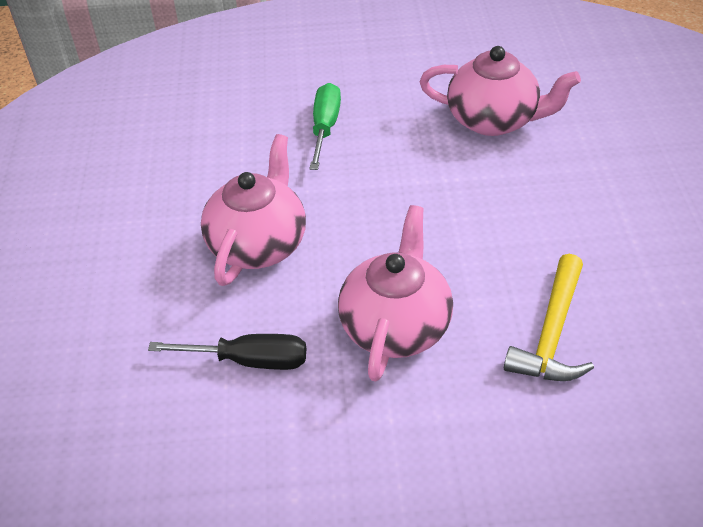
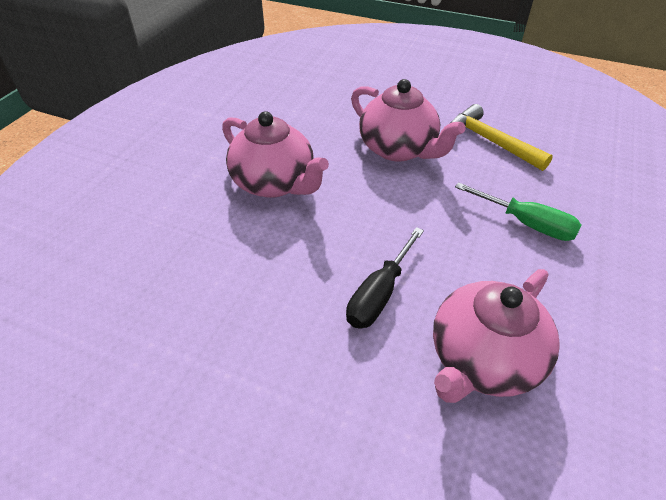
camera: 115 degrees right, 0 degrees up
black screwdriver [148,334,306,370] -> black screwdriver moved to [346,227,424,329]
yellow hammer [504,254,594,381] -> yellow hammer moved to [450,104,553,171]

